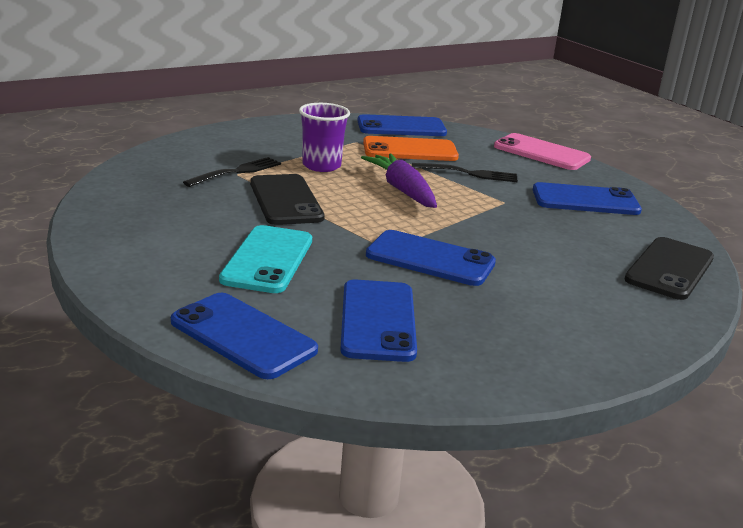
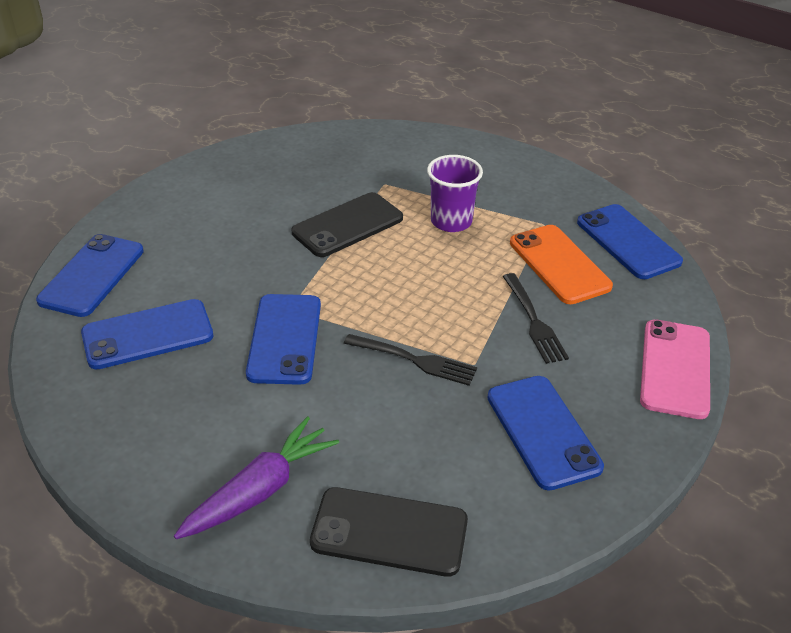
camera: 70 degrees right, 15 degrees up
black fork [183,157,281,187] -> black fork moved to [344,334,477,386]
turquoise phone [219,225,312,293] -> none
purple carrot [361,153,437,208] -> purple carrot moved to [174,416,339,539]

